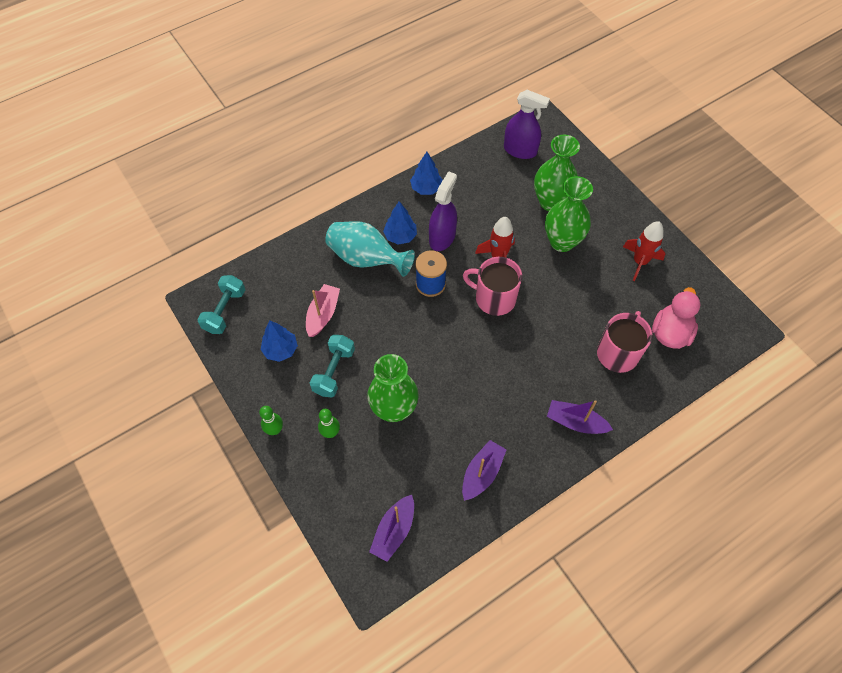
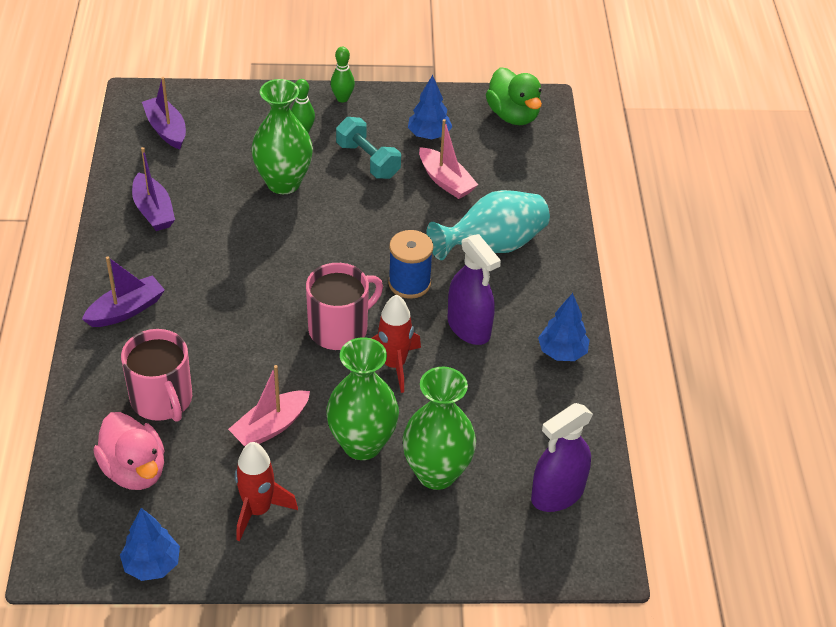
camera: 120 degrees right, 15 degrees down
turquoise dumbbell [197,275,245,334] -> green duck [486,67,542,125]
blue tree [383,201,417,245] -> blue tree moved to [120,508,180,581]
none -> pink boat [228,365,310,446]

